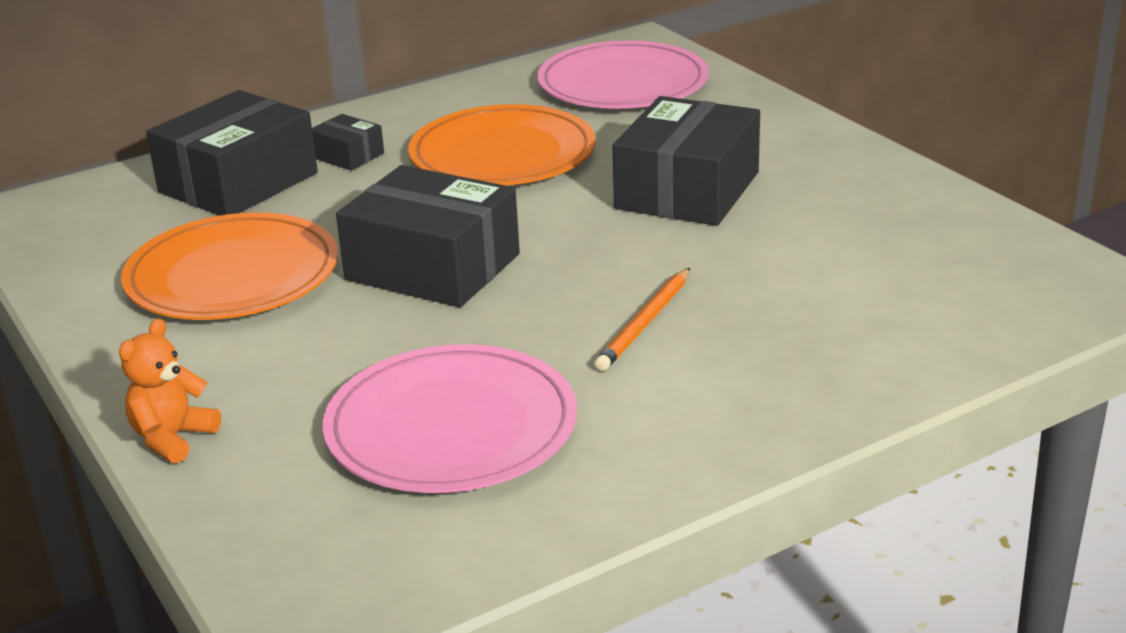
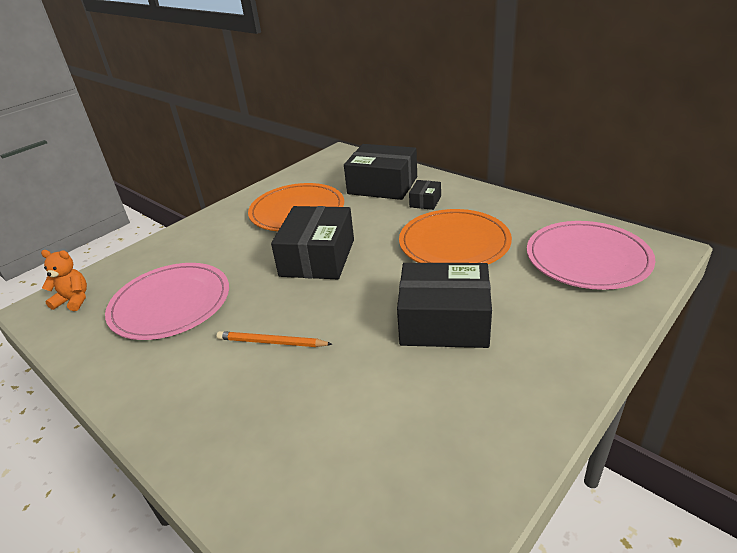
camera: 75 degrees right, 5 degrees up
orange teddy bear [119,318,221,463] -> orange teddy bear moved to [41,250,87,311]

